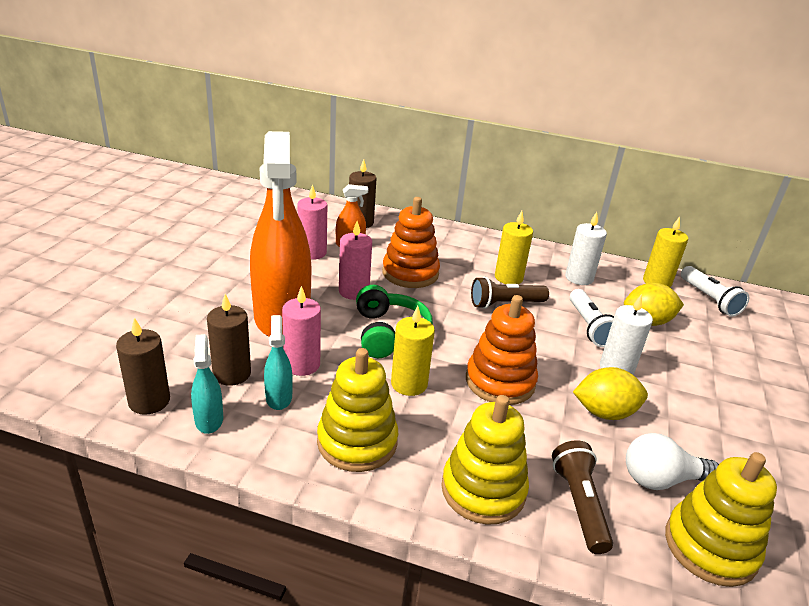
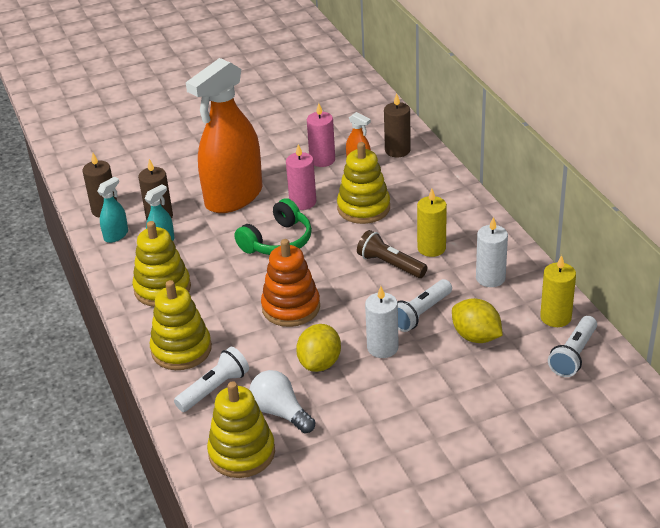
camera: 55 degrees right, 5 degrees up
pink candle [282,286,321,376] -> none
orange stacking toy [382,197,440,288] -> yellow stacking toy [337,142,390,224]
yellow candle [391,306,435,396] -> none
brown flashlight [552,440,613,554] -> white flashlight [174,347,249,412]
yellow lemon [573,367,648,420] -> yellow lemon turned 60 degrees clockwise [296,324,341,372]

